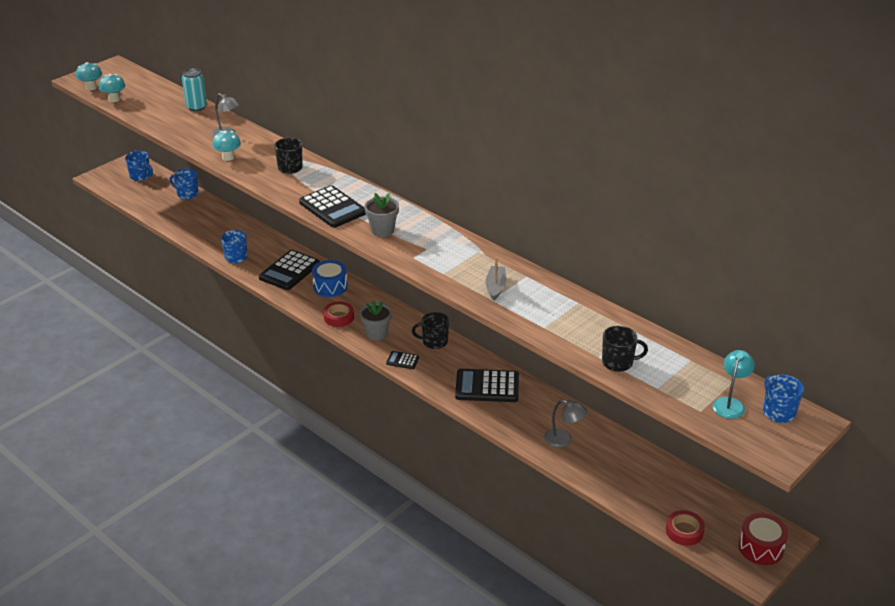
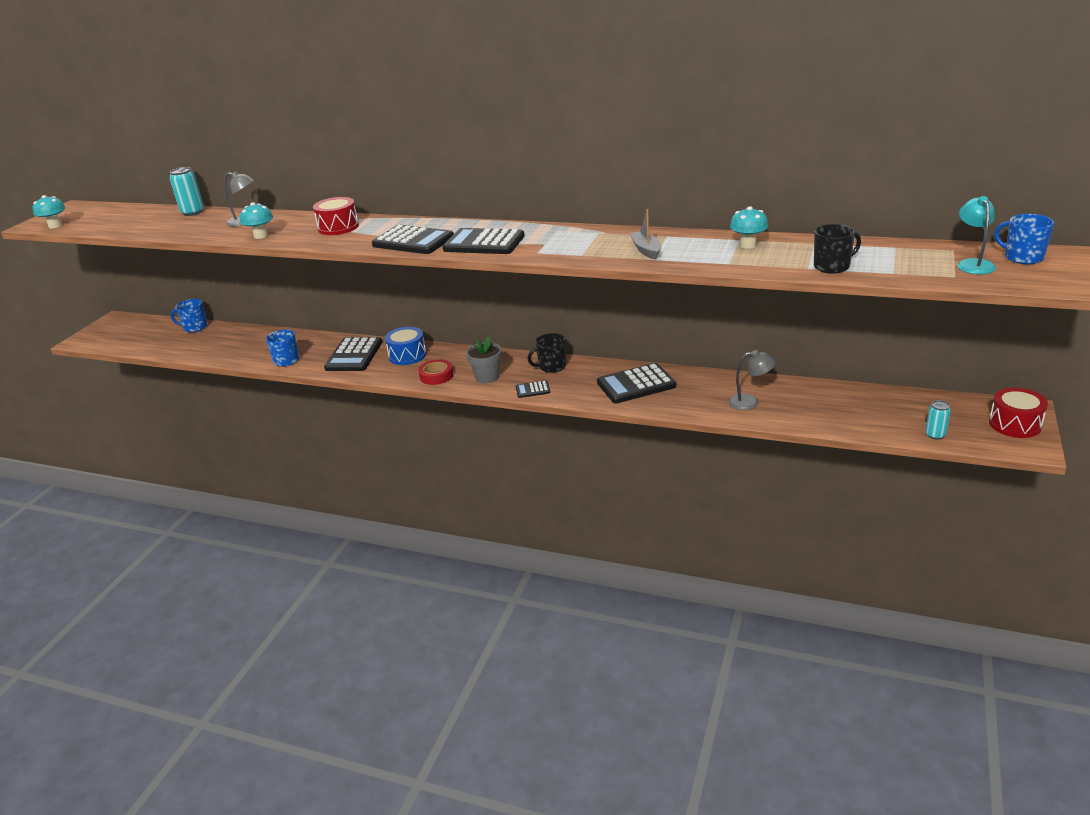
camera: 20 degrees left, 5 degrees down
turquoise mushroom [99,74,125,102] -> turquoise mushroom moved to [730,206,768,249]
blue mug [125,151,153,181] -> none
black mug [275,138,303,174] -> red drum [313,197,359,235]
grey flower pot [364,193,399,237] -> black calculator [443,228,525,254]
red tape [666,510,705,546] -> turquoise can [925,400,951,440]

